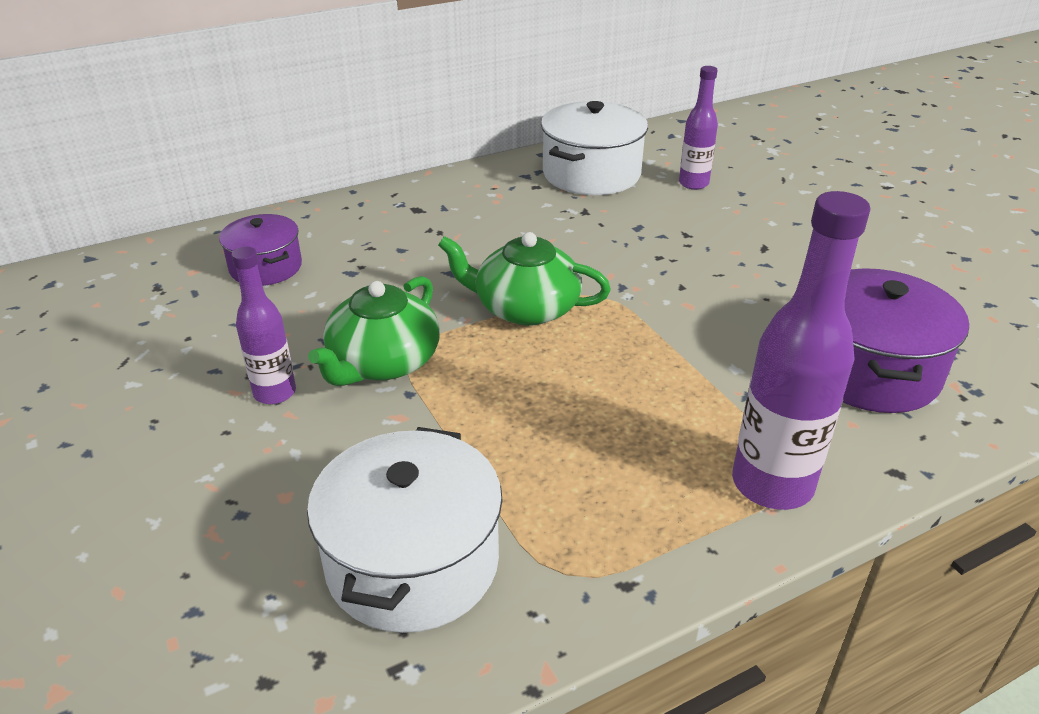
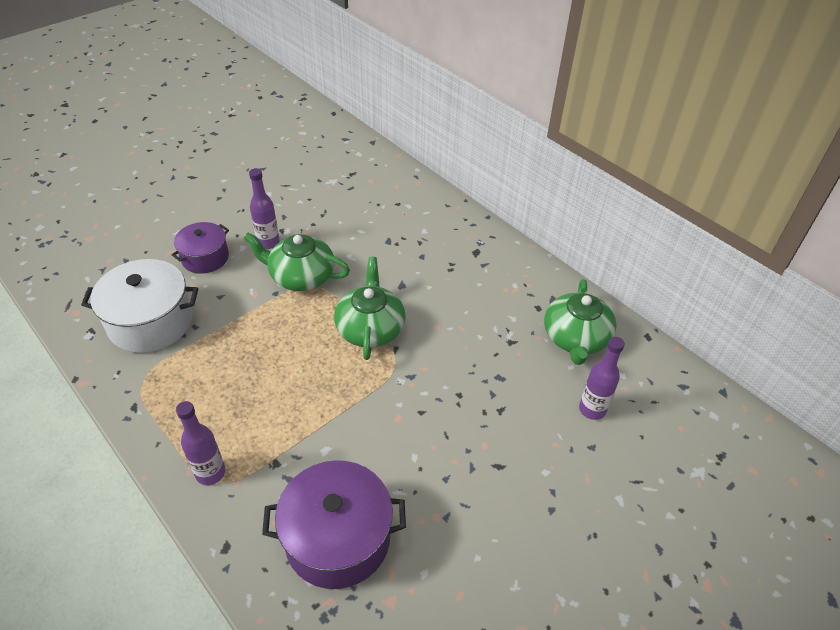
camera: 75 degrees right, 10 degrees up
purple pot [219,214,302,286] -> purple pot moved to [172,222,229,274]
white pot [541,101,648,195] -> green teapot [544,279,617,365]
purple bottle [732,191,871,510] -> purple bottle [176,401,225,485], size x0.58

